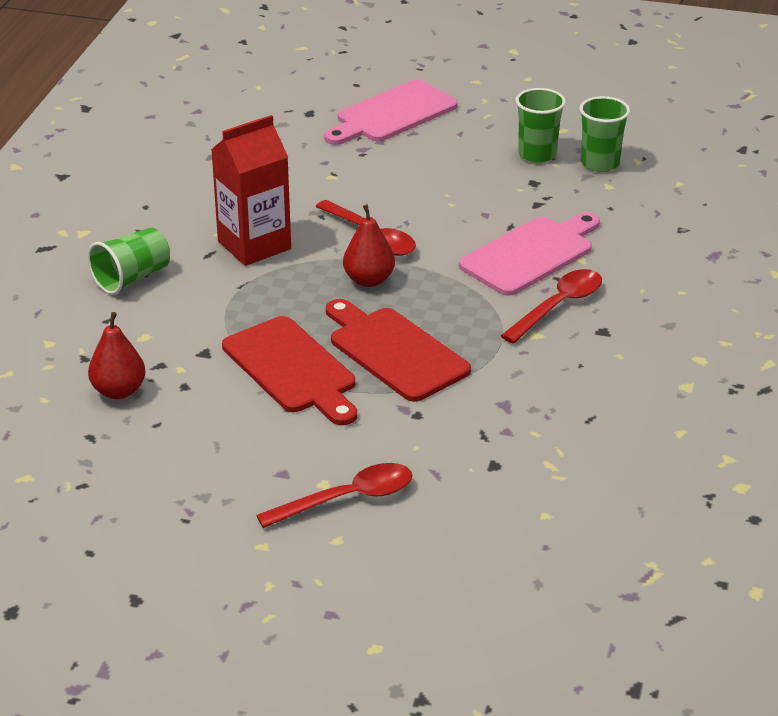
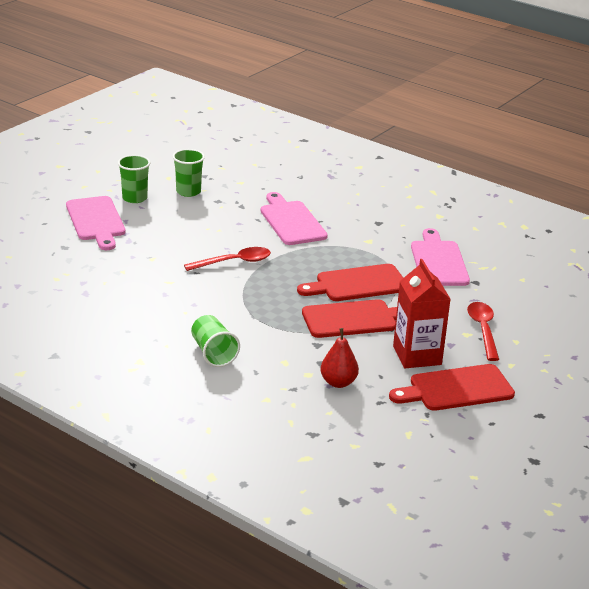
camera: 70 degrees left, 5 degrees down
red carton [211,115,291,266] -> red carton moved to [393,259,450,368]
red pear [343,204,395,287] -> none
red spoon [501,269,602,344] -> none
green cup [579,96,630,172] -> green cup moved to [118,155,150,203]
none -> red cutting board [389,364,515,411]
none -> pink cutting board [411,228,470,286]

